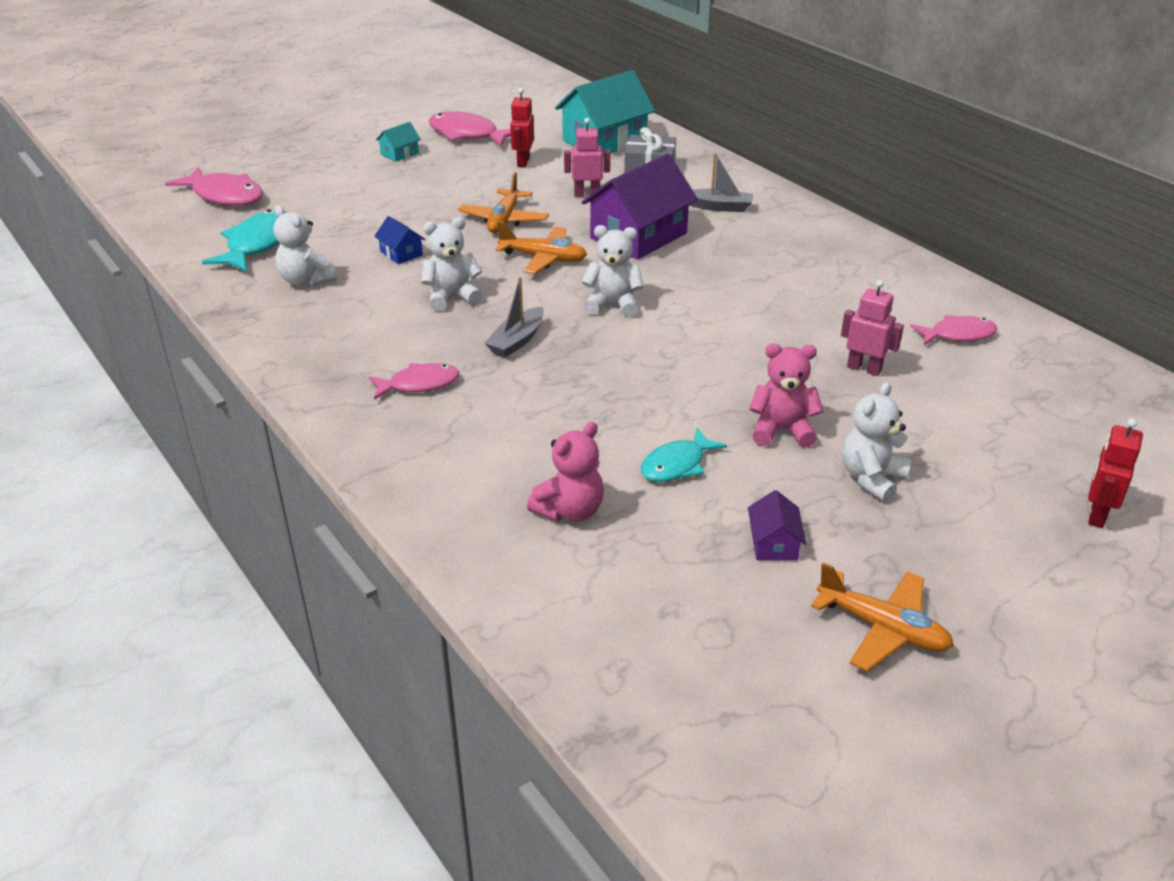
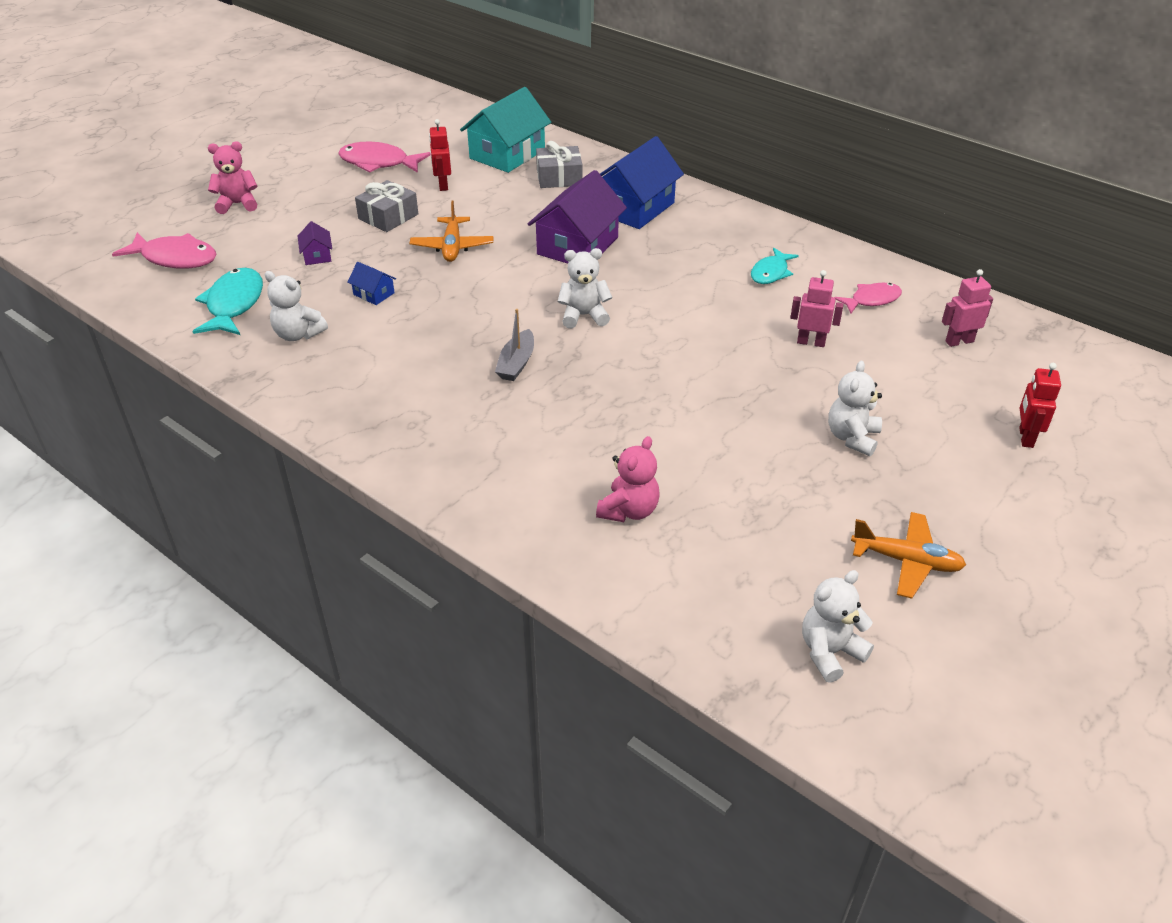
camera: 15 degrees left, 5 degrees up
pink fish [368,363,459,400] -> none
turquoise house [376,122,421,162] -> none
white teddy bear [421,217,483,311] -> white teddy bear moved to [802,570,874,683]
orange plane [495,221,587,274] -> none
pink robot [564,118,610,197] -> pink robot moved to [942,269,993,347]
turquoise fish [641,428,727,482] -> turquoise fish moved to [751,248,799,284]
grey boat [689,153,753,212] -> blue house [600,136,684,229]
purple house [748,490,807,561] -> purple house moved to [298,221,332,265]
pink teddy bear [749,343,824,448] -> pink teddy bear moved to [208,141,258,214]
none -> grey gift [355,180,418,232]

